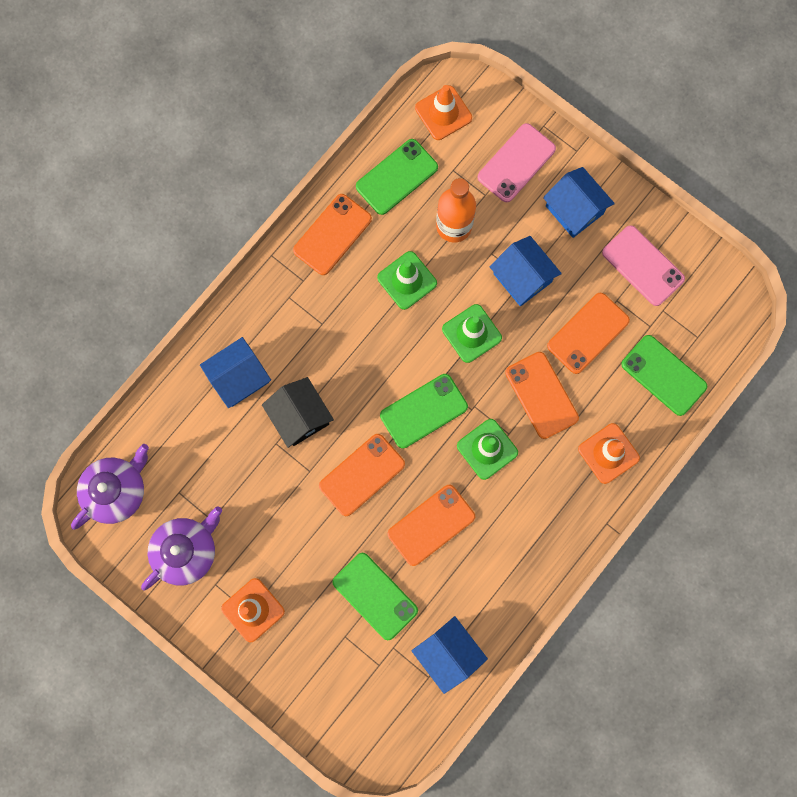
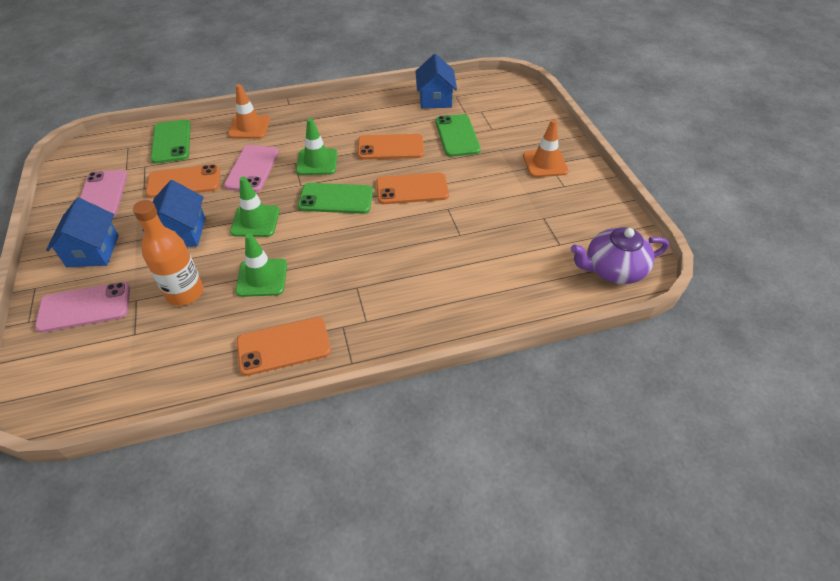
camera: 145 degrees left, 30 degrees down
purple teapot [141,506,222,591] -> none
blue house [200,337,271,408] -> none
black house [262,377,334,448] -> none
green phone [356,139,438,215] -> none
orange traffic cone [415,85,472,140] -> none
orange phone [505,352,579,439] -> pink phone [224,145,279,192]

